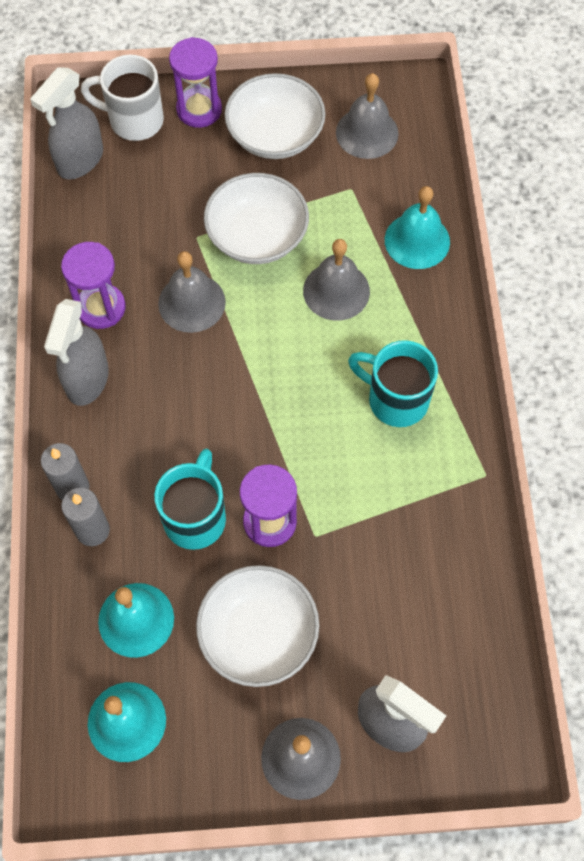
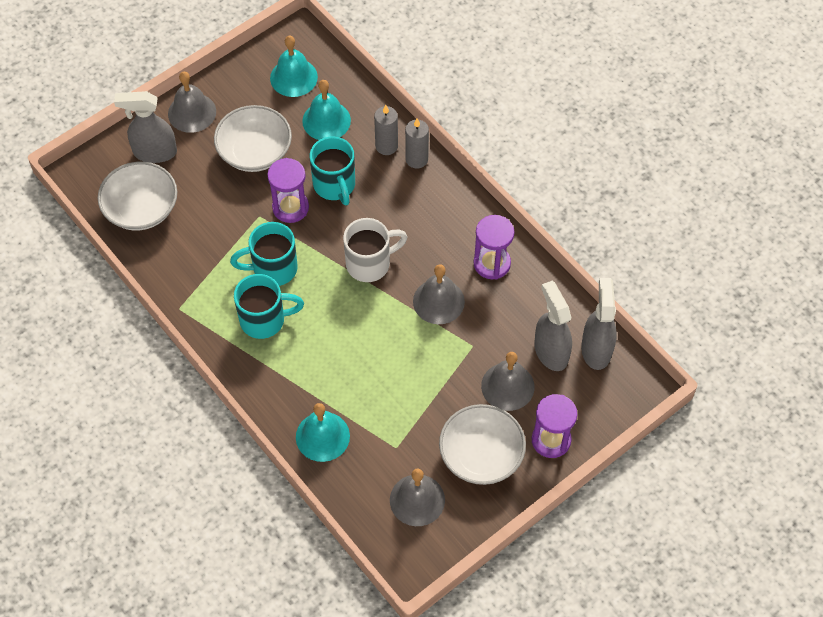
camera: 145 degrees right, 5 degrees down
grey spray bottle [44,299,109,406] -> grey spray bottle moved to [534,281,572,371]
white mug [81,55,164,141] -> white mug moved to [343,218,407,282]
white bowl [204,173,309,264] -> white bowl moved to [98,162,177,231]
grey bell [303,239,370,321] -> grey bell moved to [481,352,534,411]
none -> turquoise mug [230,222,298,286]

